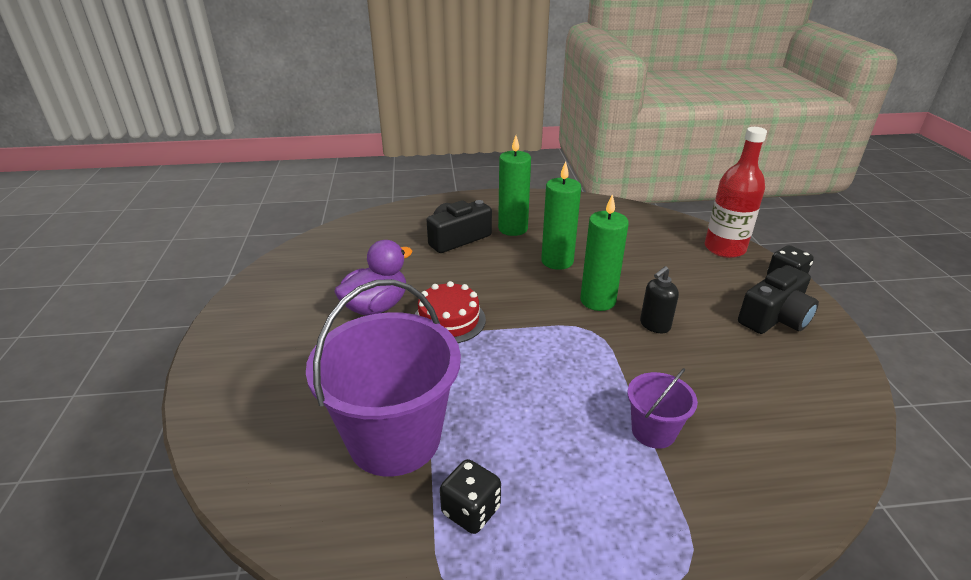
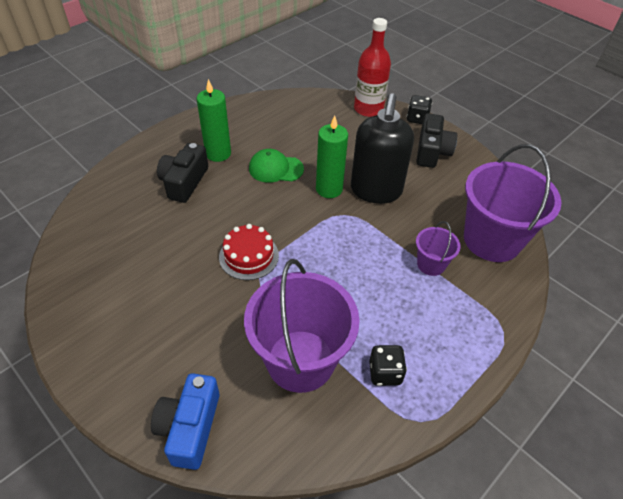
camera: 40 degrees left, 15 degrees up
purple duck [334,240,412,316] -> none
green candle [541,161,581,270] -> green cap [249,149,304,183]
black soap dispenser [640,266,679,333] -> black soap dispenser [351,93,414,204], size x2.25
none -> blue camera [151,373,219,470]
none -> purple bucket [464,144,561,262]

